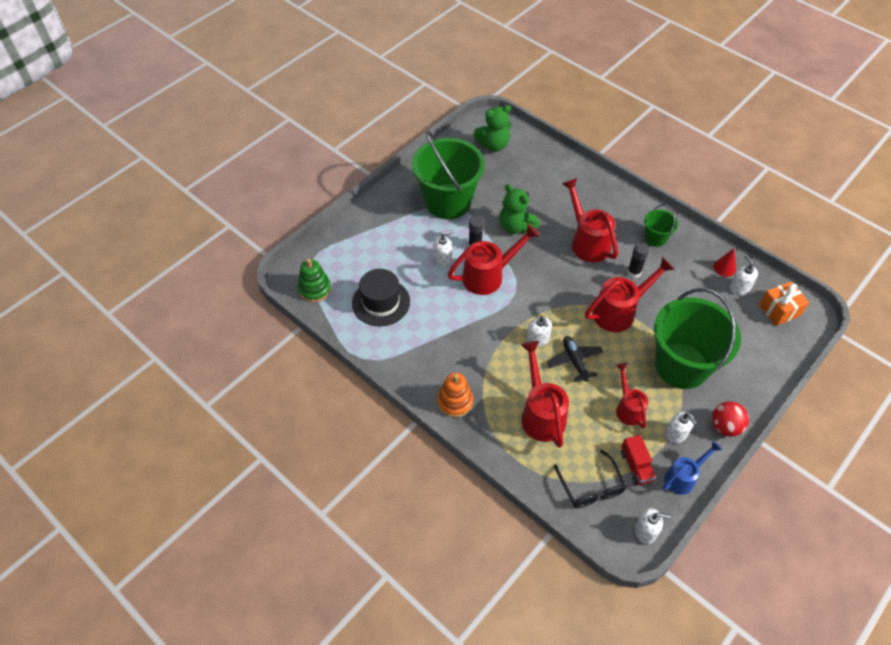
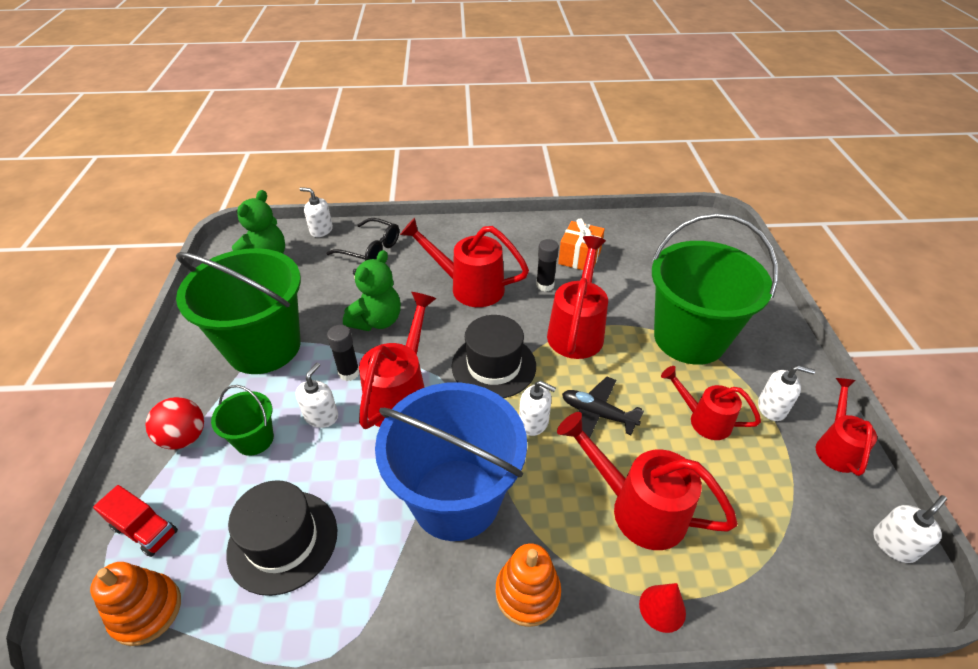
camera: 45 degrees left, 10 degrees down
green stacking toy [298,259,331,302] -> orange stacking toy [90,562,181,646]
green teddy bear [500,184,540,234] -> green teddy bear turned 60 degrees counterclockwise [343,250,401,331]
black glasses [554,450,627,508] -> black glasses moved to [326,218,399,261]
red truck [621,435,656,485] -> red truck moved to [93,485,178,557]
green bucket [644,204,678,247] -> green bucket moved to [211,385,274,456]
blue watering can [663,441,722,495] -> red watering can [816,378,877,476]
red ball [712,401,749,437] -> red ball moved to [146,397,204,449]
red cone [713,248,736,277] -> red cone moved to [639,583,686,633]
white soap dispenser [730,255,758,295] -> white soap dispenser moved to [300,187,333,237]
orange gift [759,281,809,326] -> orange gift moved to [558,218,605,270]
none -> blue bucket [375,382,527,541]
none -> black hat [452,315,536,398]

